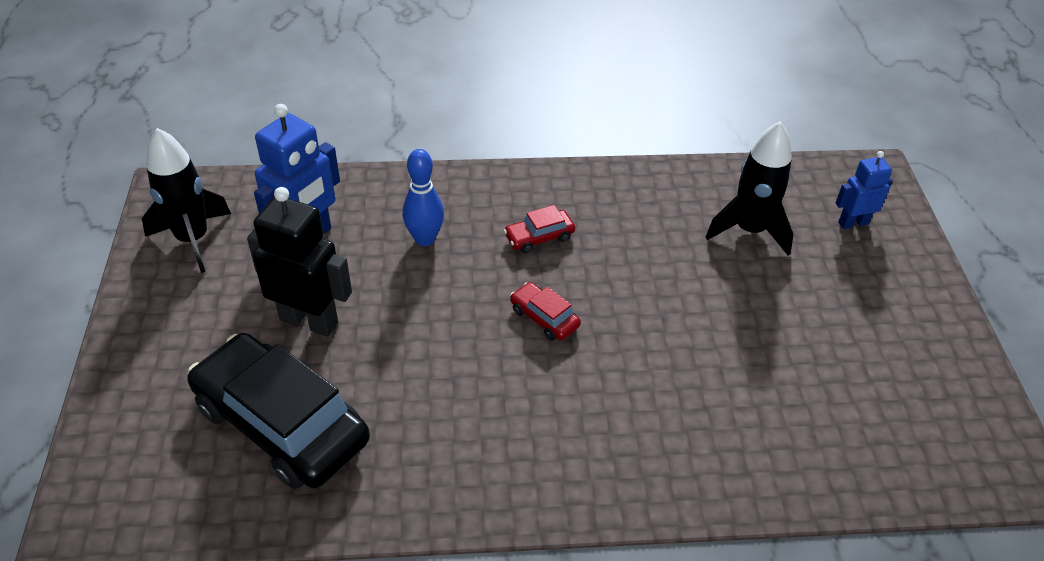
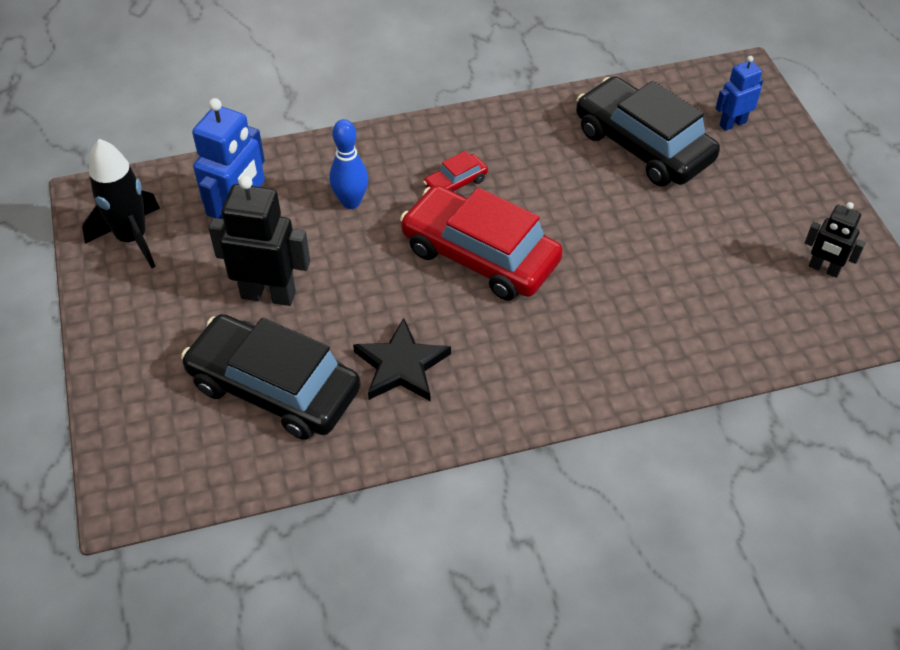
camera: 10 degrees left, 5 degrees up
red car [510,282,581,341] -> red car [400,185,563,300], size x2.33
black rocket [706,121,794,256] -> black car [576,76,720,186]
none -> black star [353,318,451,401]
none -> black robot [805,202,866,278]

